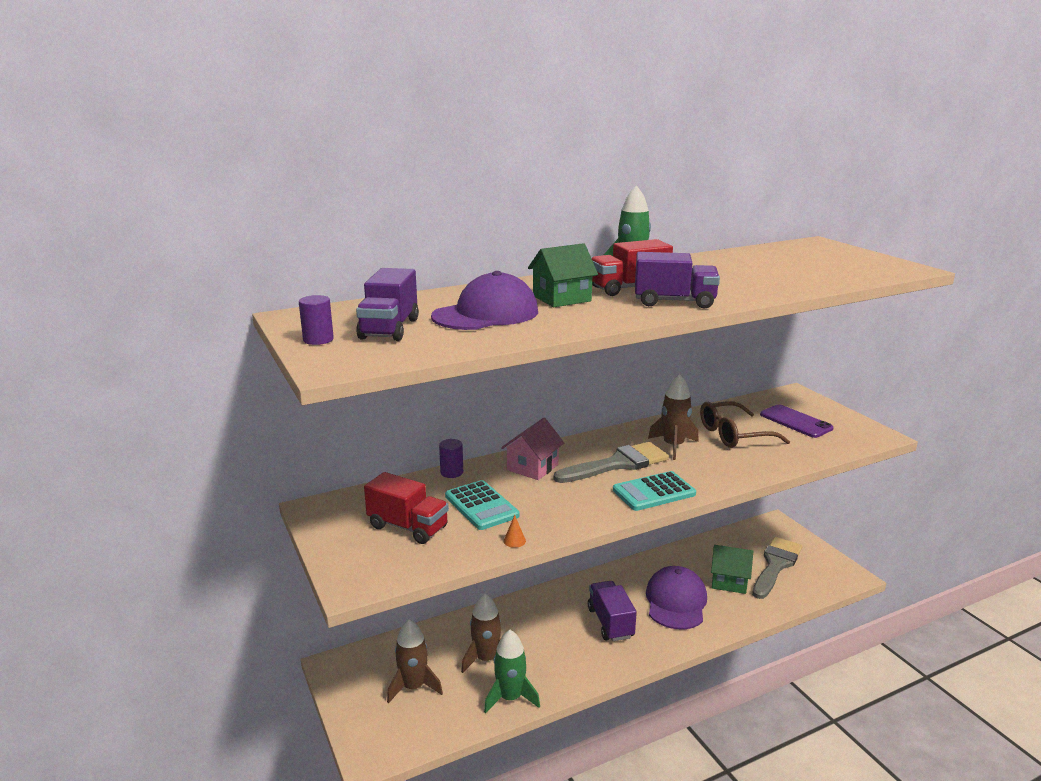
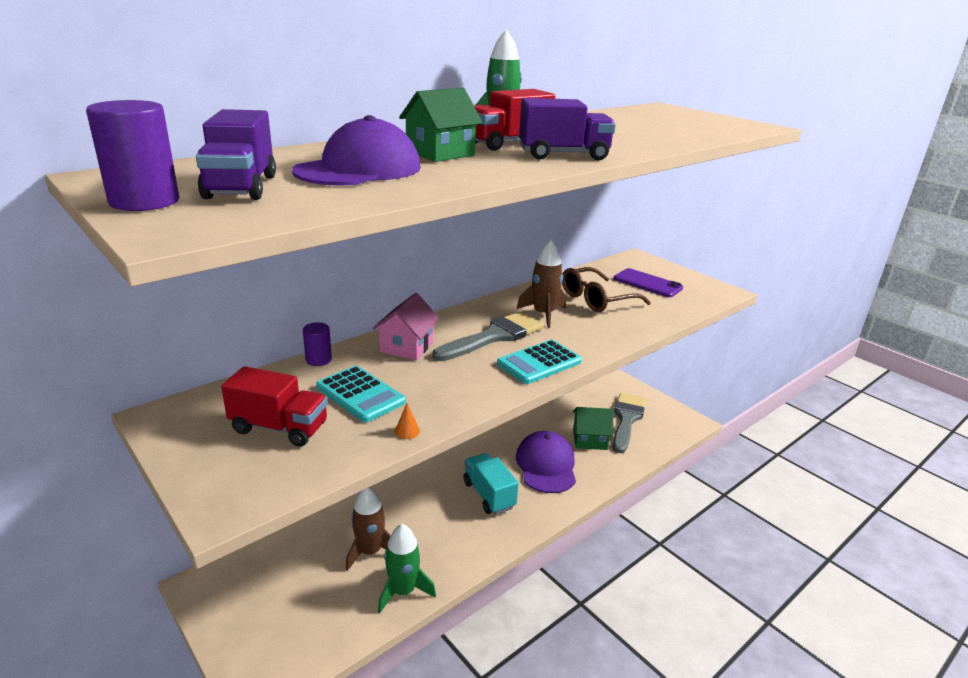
camera: 15 degrees left, 5 degrees up
purple cylinder [299,295,334,345] -> purple cylinder [86,100,179,211], size x1.62
brown rocket [387,619,443,704] -> none
purple truck [588,581,637,641] -> turquoise truck [463,453,519,514]

